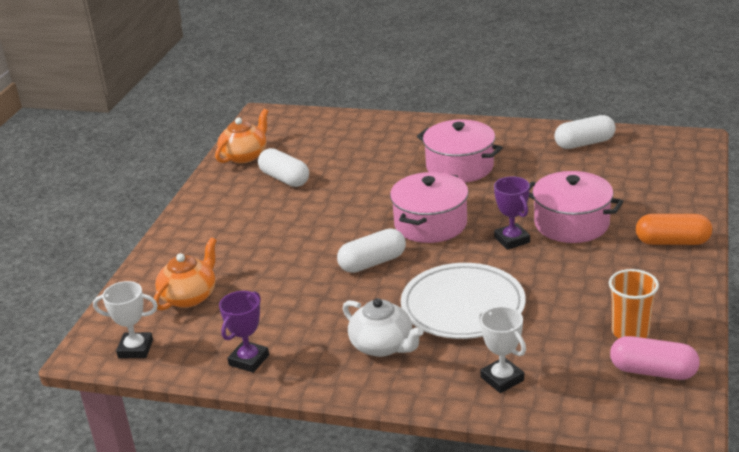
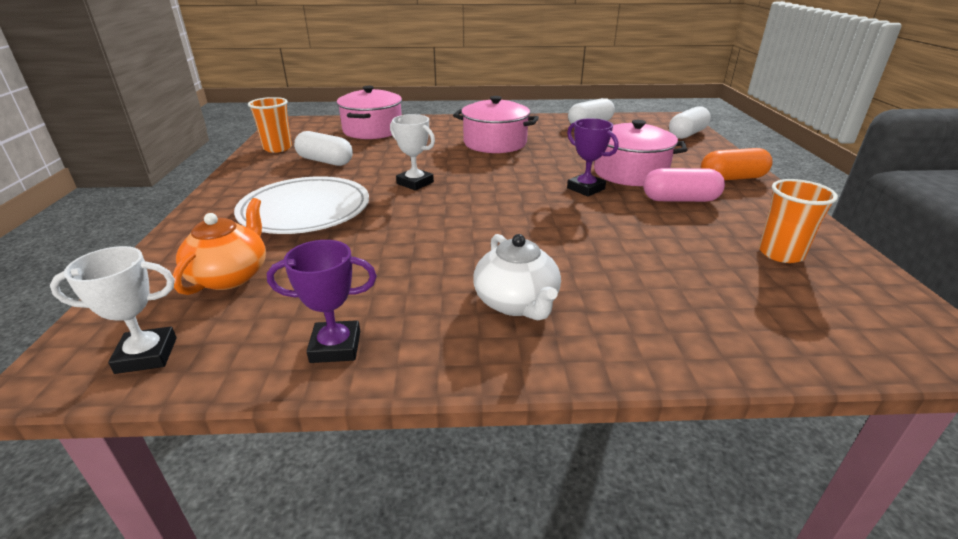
camera: 20 degrees left, 0 degrees up
orange teapot [215,109,269,164] -> orange cup [248,97,292,153]
purple trophy [219,291,269,373] -> purple trophy turned 75 degrees clockwise [267,240,377,363]
white capsule [337,229,406,273] -> white capsule moved to [669,106,711,139]
white teapot [343,298,424,357] -> white teapot turned 45 degrees clockwise [473,234,561,320]
pink pot [390,172,469,243] -> pink pot moved to [337,86,402,139]
white plate [401,263,526,339] -> white plate moved to [234,176,369,234]
white trophy [479,306,526,393] -> white trophy moved to [390,114,435,190]
pink capsule [610,336,700,380] -> pink capsule moved to [643,168,725,202]

